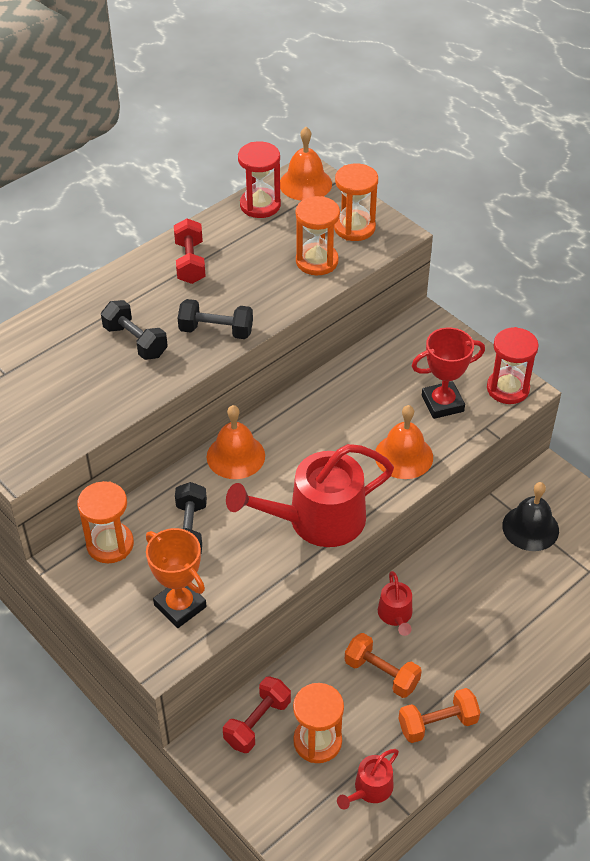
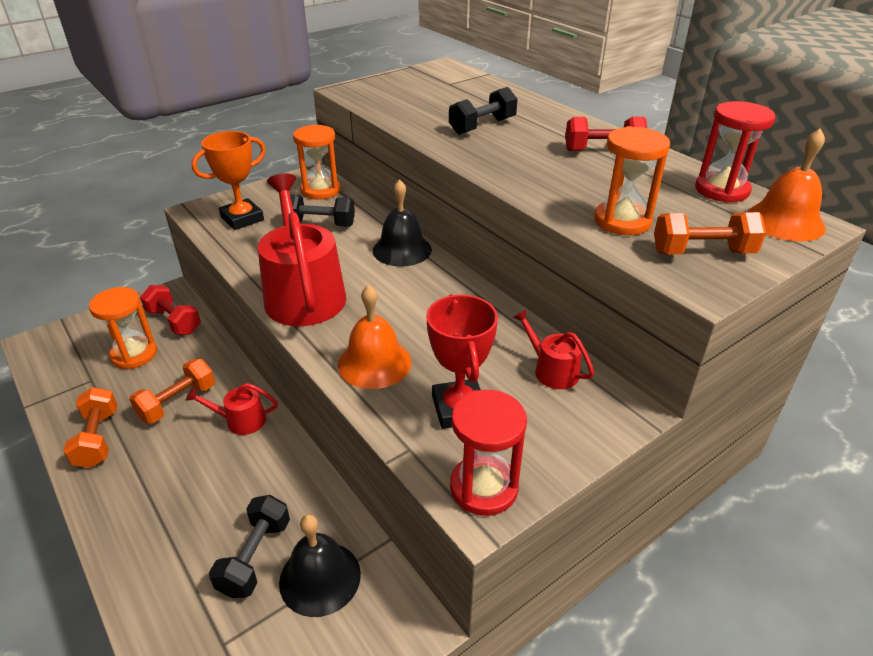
camera: 95 degrees right, 10 degrees down
black dumbbell [178,299,253,339] -> black dumbbell moved to [209,495,290,598]
orange bell [207,405,265,479] -> black bell [373,179,432,267]
orange hourglass [334,163,378,241] -> orange dumbbell [654,212,766,254]
red watering can [337,749,399,810] -> red watering can moved to [513,310,594,389]

